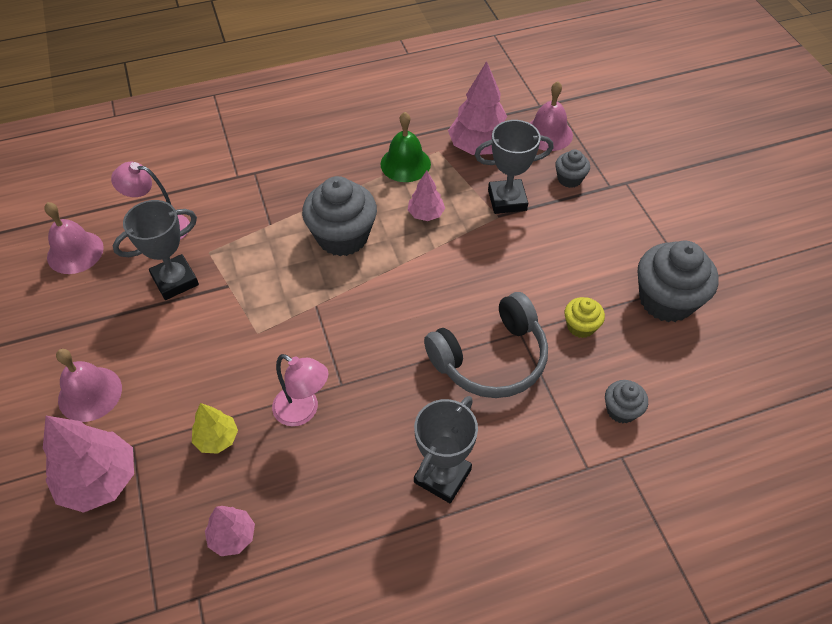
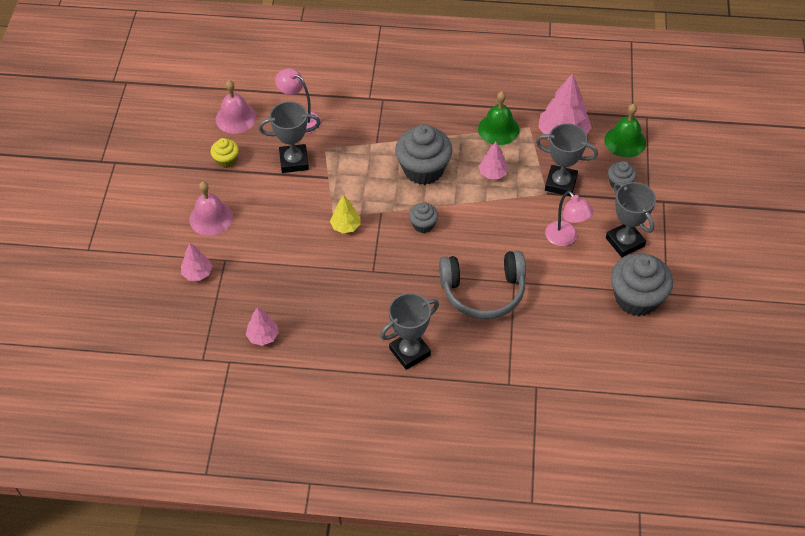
camera: 25 degrees right, 0 degrees up
pink tree [43,416,134,513] -> pink tree [181,243,212,281], size x0.56
yellow tree [192,403,238,454] -> yellow tree moved to [330,195,361,233]
pink lamp [272,354,328,426] -> pink lamp moved to [545,191,594,246]
pink bell [529,81,573,151] -> green bell [604,104,646,158]
yellow cupcake [565,297,605,338] -> yellow cupcake moved to [210,138,239,168]
grey cupcake [605,380,648,423] -> grey cupcake moved to [409,203,438,233]
none -> grey trophy [606,182,656,257]

